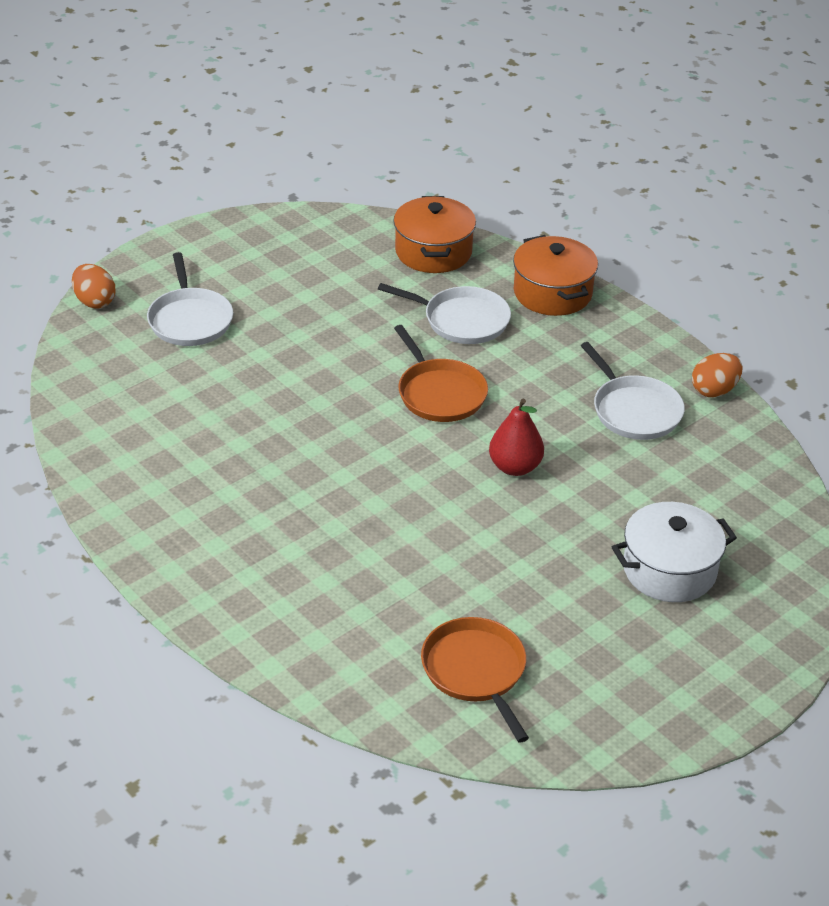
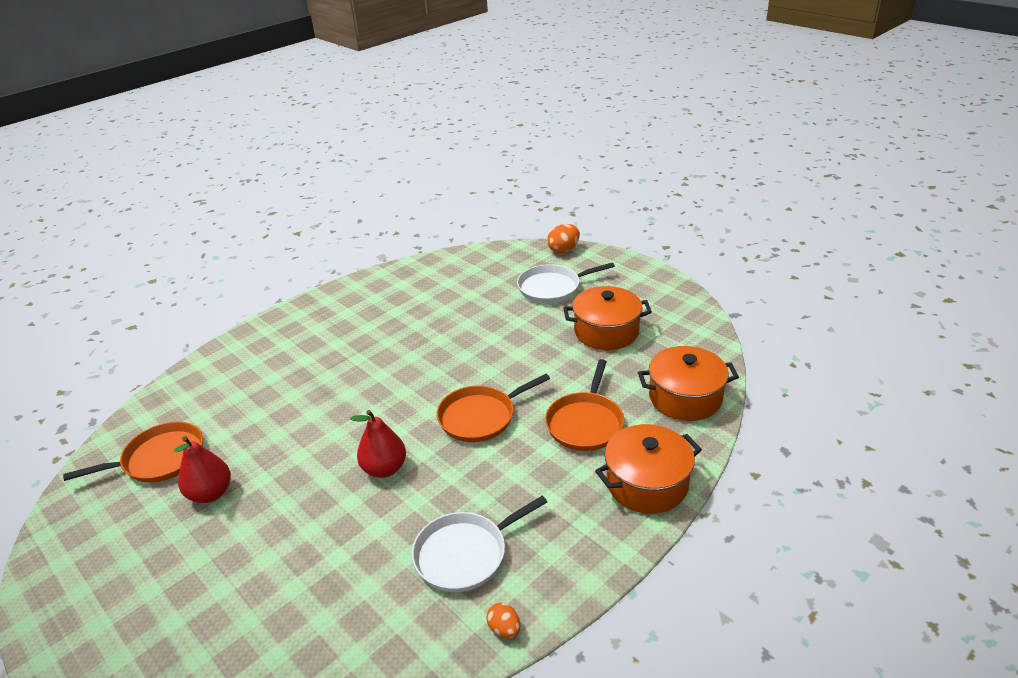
camera: 90 degrees right, 5 degrees down
white pan [378,283,511,344] -> orange pan [545,359,625,451]
white pot [612,502,737,602] -> none
orange egg [692,353,743,397] -> orange egg [486,603,520,638], size x0.62
none -> red pear [174,436,231,503]
none -> orange pot [563,286,652,350]

